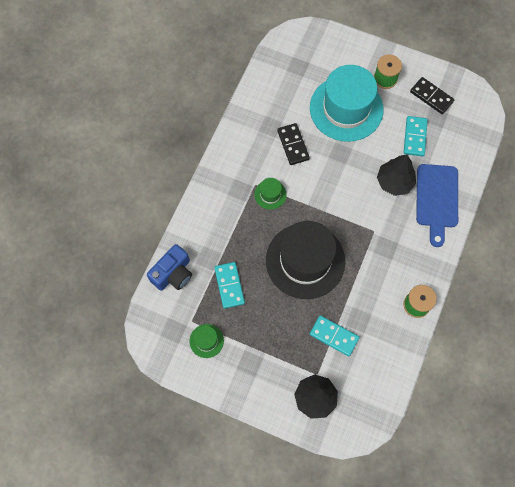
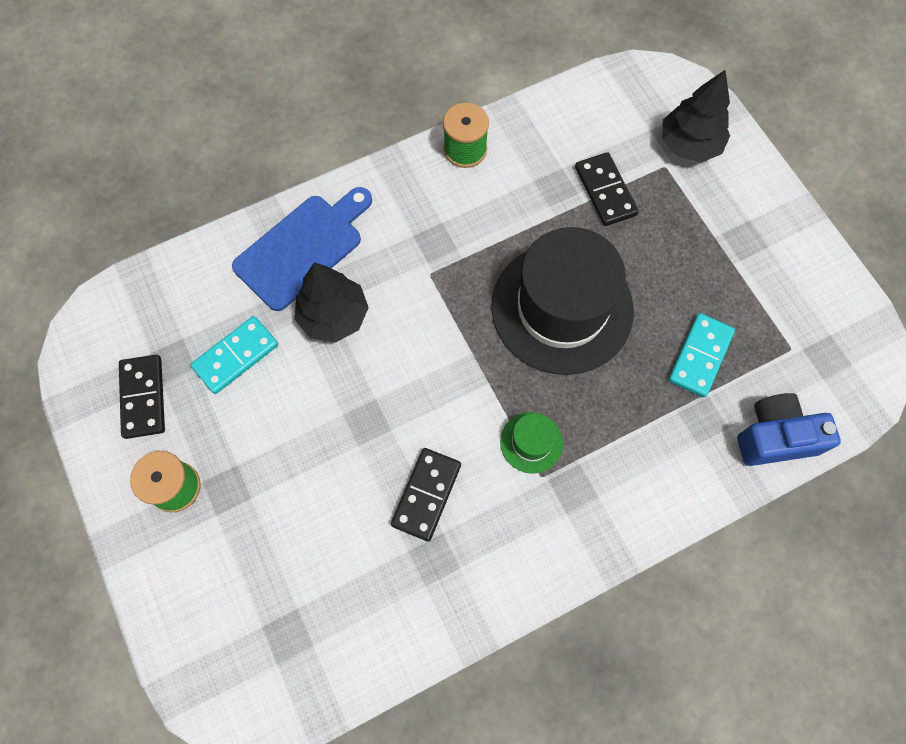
camera: 140 degrees left, 0 degrees up
green hat [189,324,224,358] -> none
turquoise hat [310,65,384,142] -> none
turquoise domino [310,315,360,356] -> black domino [575,152,639,226]

